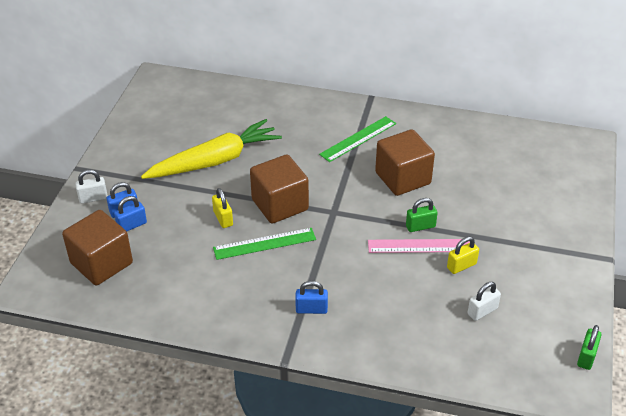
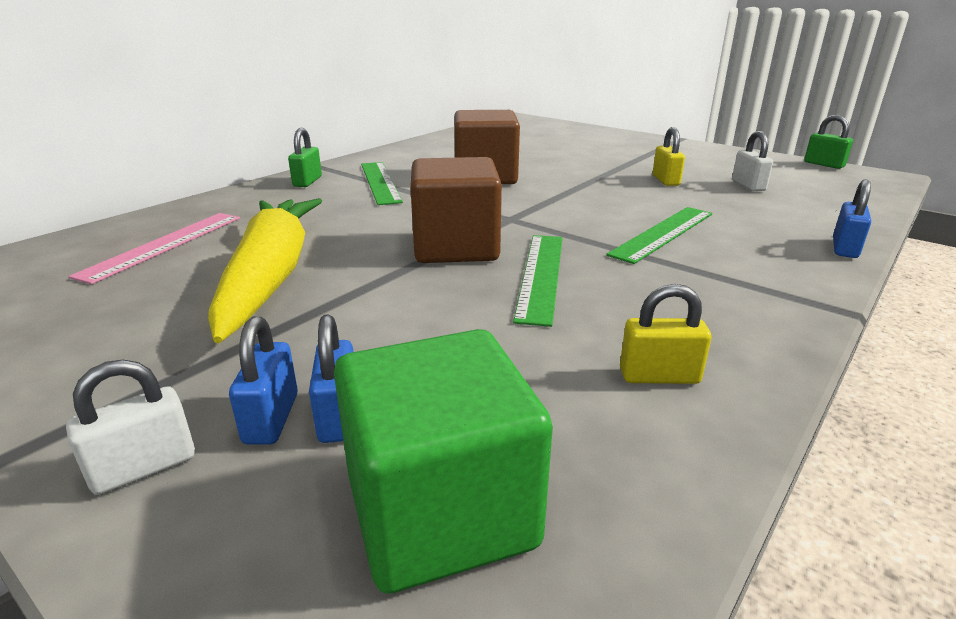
camera: 65 degrees left, 15 degrees down
brown cube [62,210,133,285] -> green cube [334,329,553,594]
white padlock [75,170,108,203] -> white padlock turned 45 degrees clockwise [66,359,195,495]
yellow padlock [212,188,233,228] -> yellow padlock moved to [620,284,711,384]
blue padlock [295,281,328,314] -> blue padlock moved to [833,179,871,258]
pink ruler [368,239,470,253] -> pink ruler moved to [68,213,240,284]
green padlock [406,198,438,232] -> green padlock moved to [288,128,322,187]
none -> green ruler [606,207,712,264]

